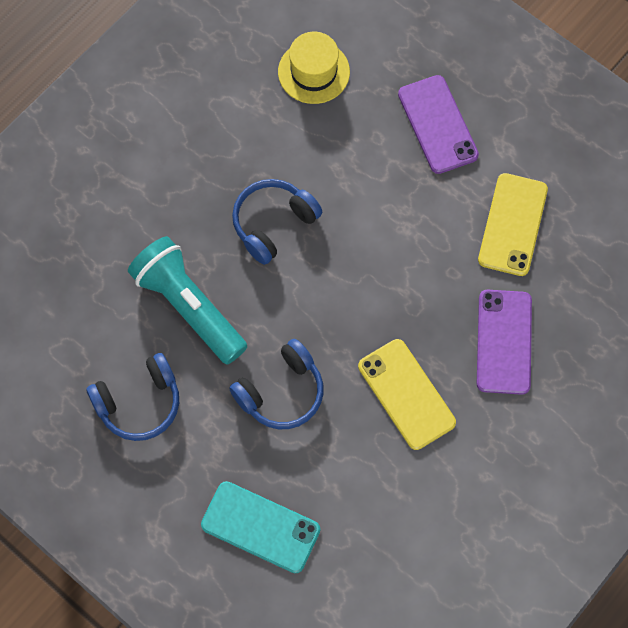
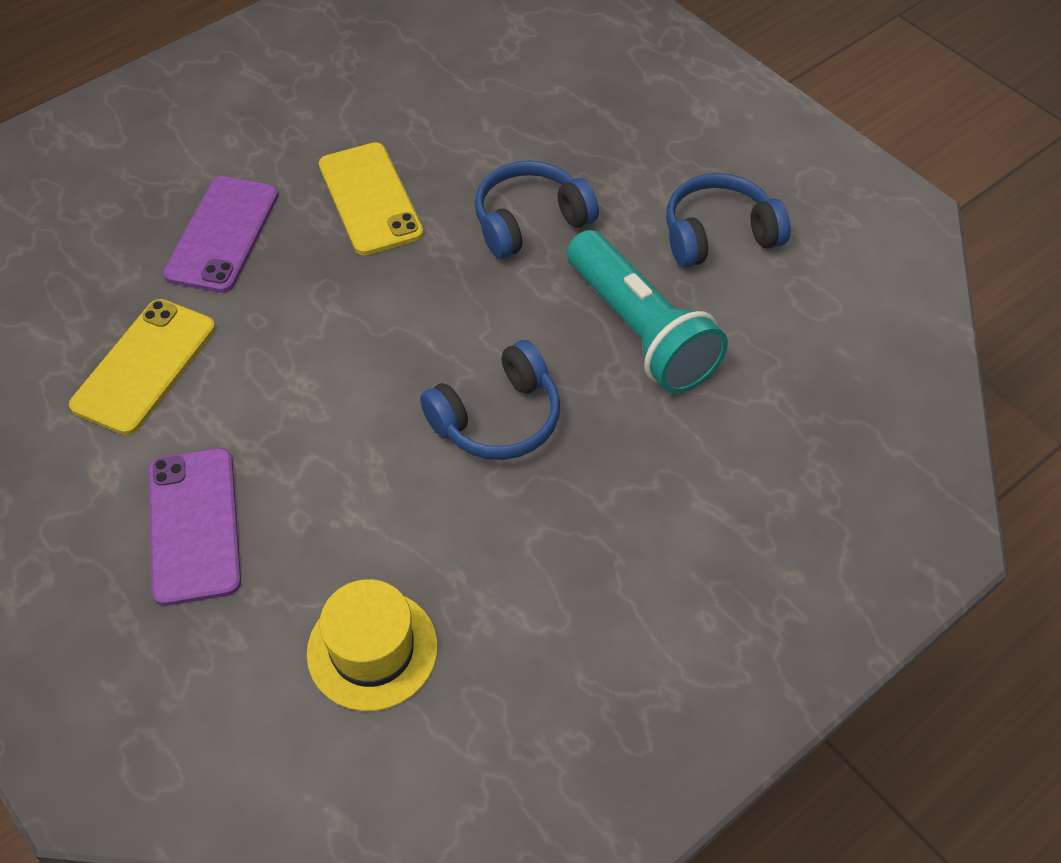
camera: 170 degrees left, 15 degrees down
turquoise phone [201,481,320,573] -> none

